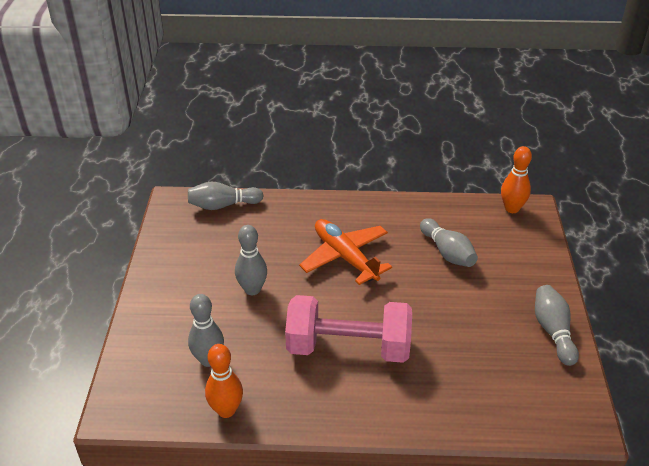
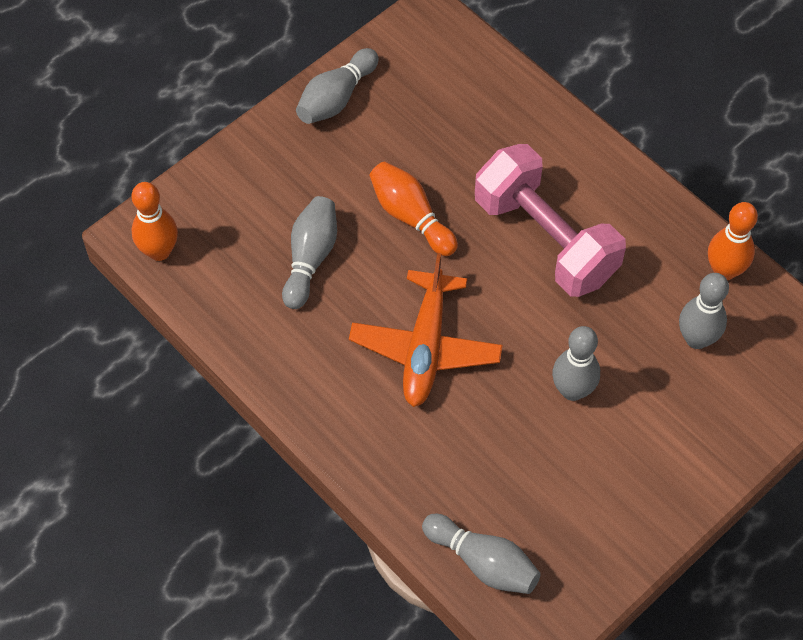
camera: 135 degrees left, 20 degrees up
none -> orange bowling pin [369,162,458,256]

